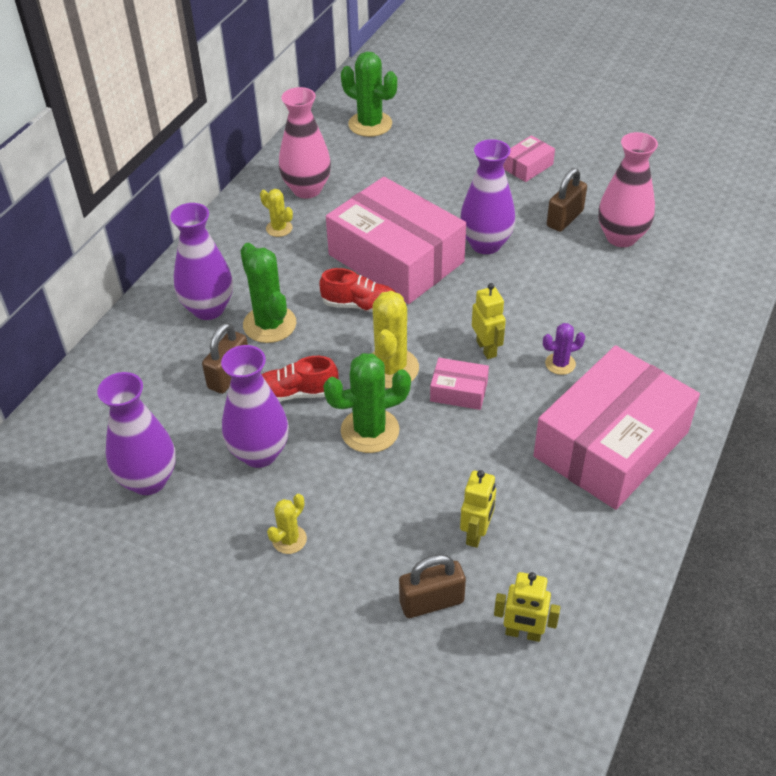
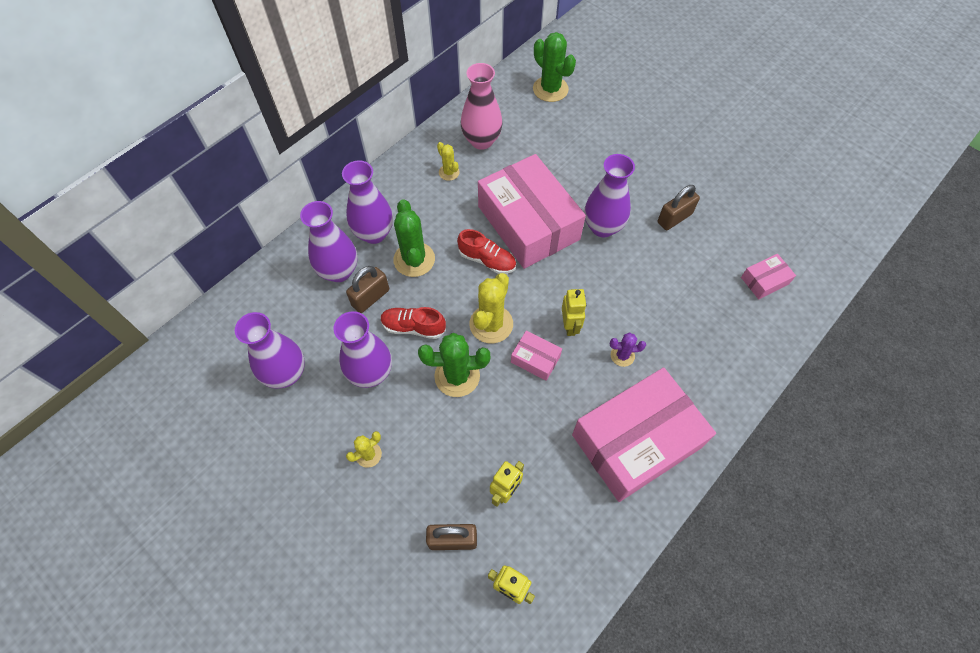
camera: 15 degrees right, 15 degrees up
pink box [503,135,555,182] -> pink box moved to [741,254,796,299]
pink vase [598,132,658,247] -> none
none -> purple vase [300,201,357,282]

